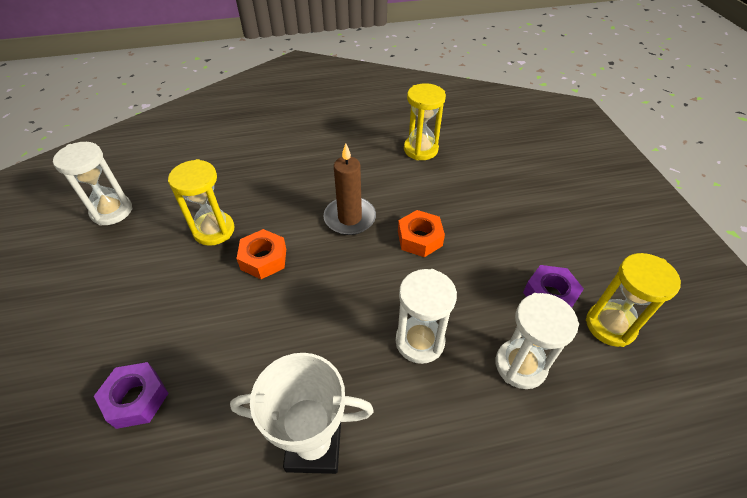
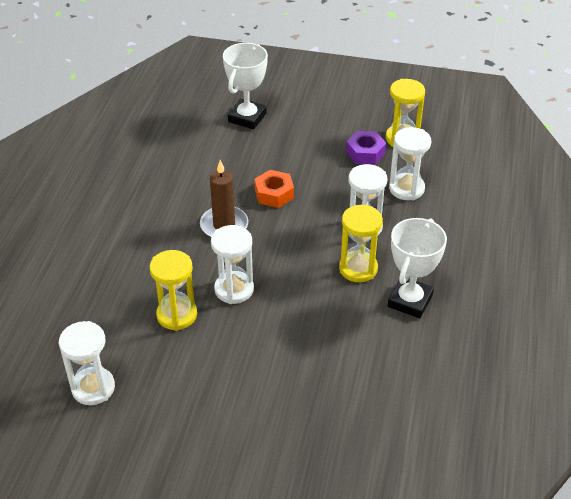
camera: 65 degrees left, 5 degrees down
purple nut [94,362,169,429] -> none
orange nut [237,229,286,279] -> white hourglass [211,225,254,304]
yellow hourglass [404,83,446,160] -> yellow hourglass moved to [339,204,383,283]
none -> white trophy [223,43,268,129]

